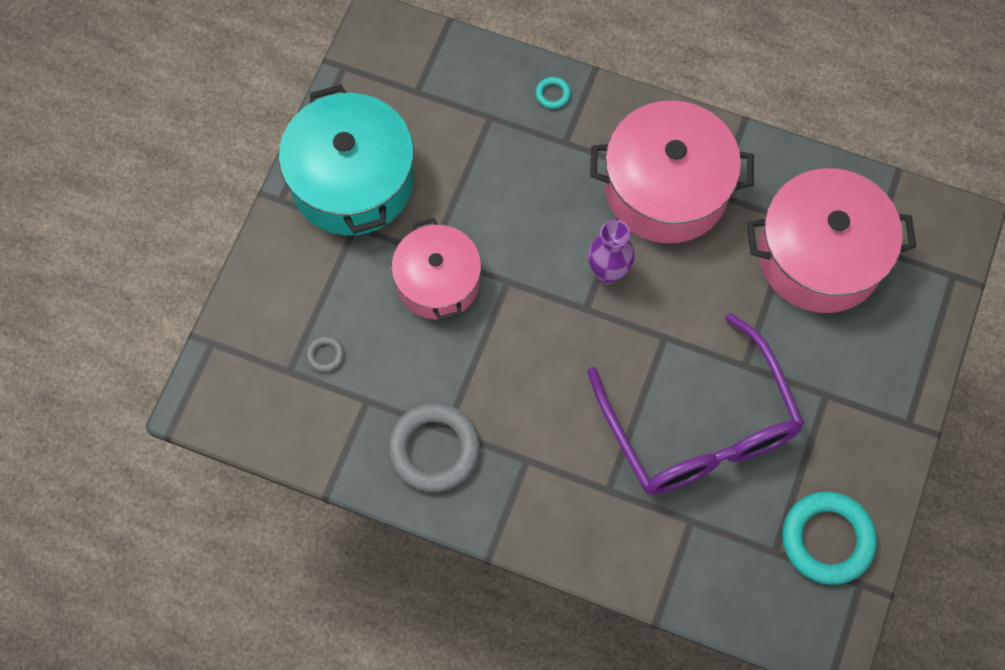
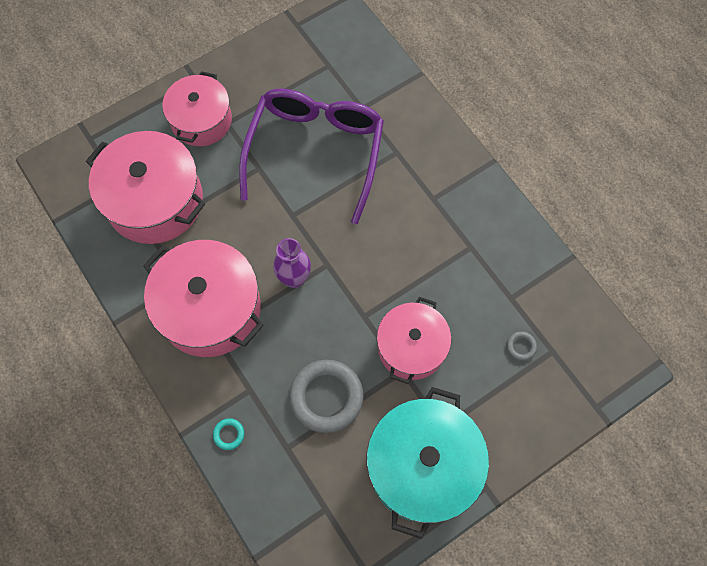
camera: 145 degrees left, 0 degrees up
grey ring [388,403,480,492] -> grey ring moved to [289,360,364,433]
turquoise ring [782,492,877,585] -> none
none -> pink pot [162,71,232,146]

